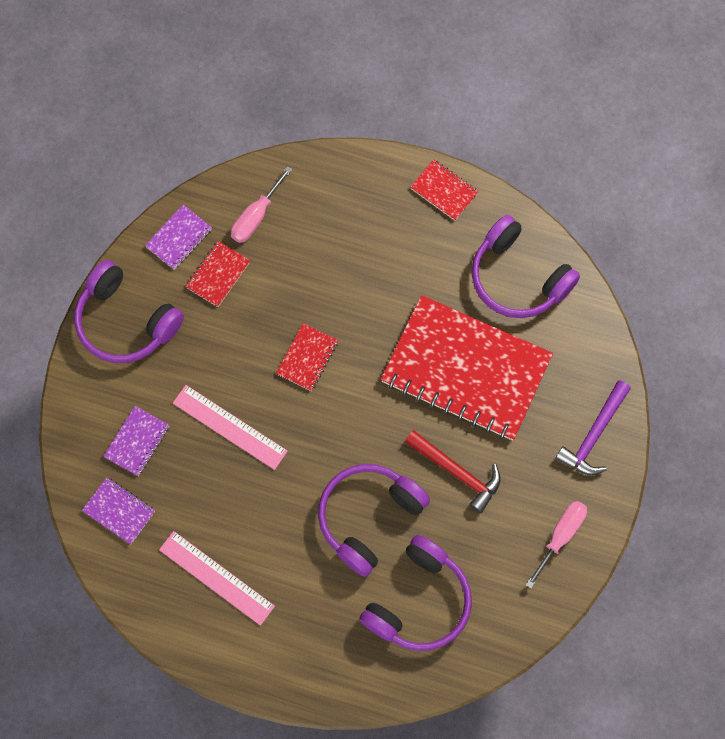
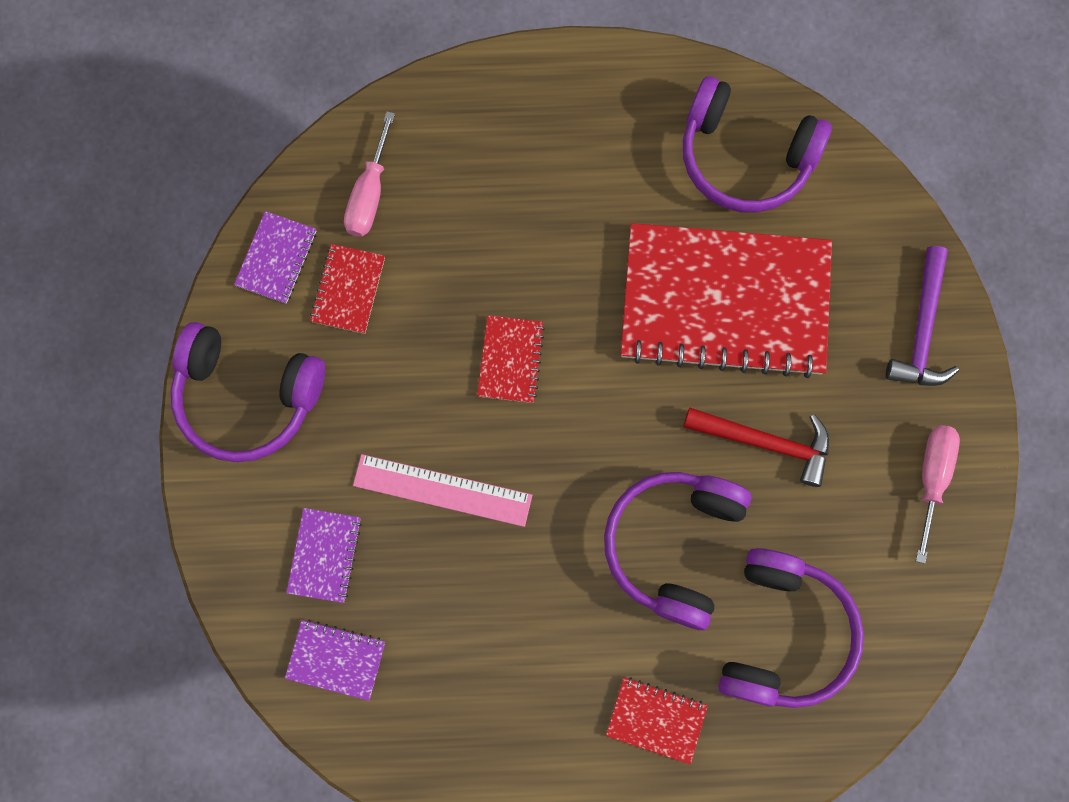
camera: 20 degrees left, 5 degrees up
pink ruler [159,531,275,626] -> none
red notebook [410,159,479,221] -> red notebook moved to [606,677,708,765]

